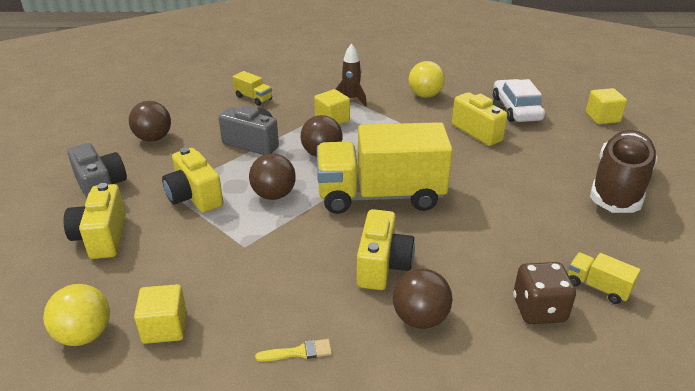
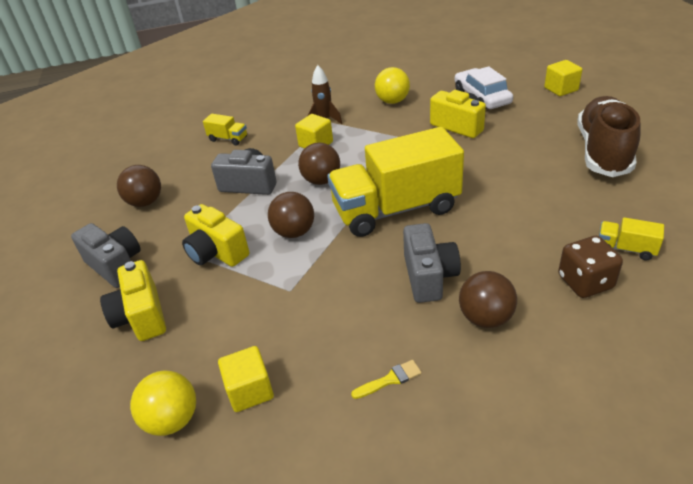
camera: 10 degrees left, 5 degrees up
yellow camera [357,209,415,290] -> grey camera [403,223,461,303]

